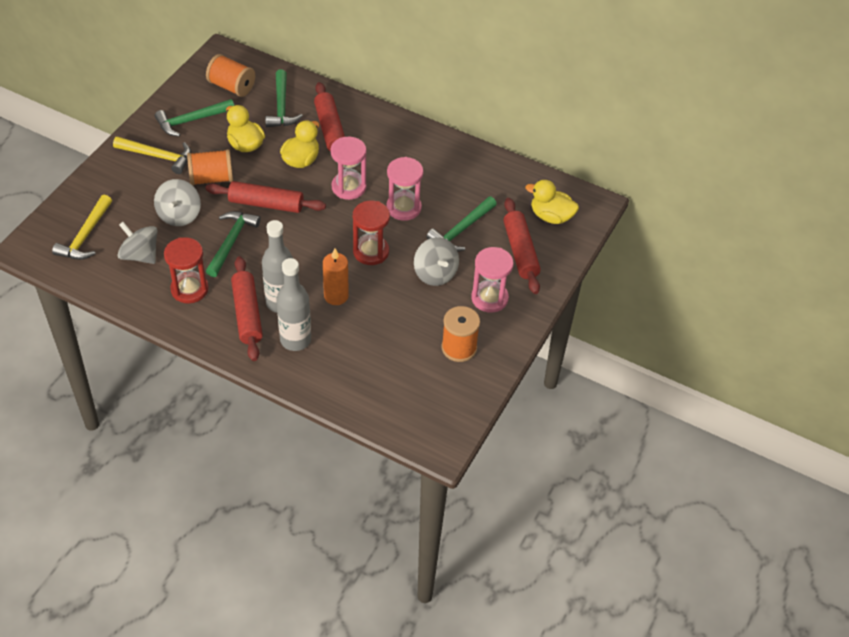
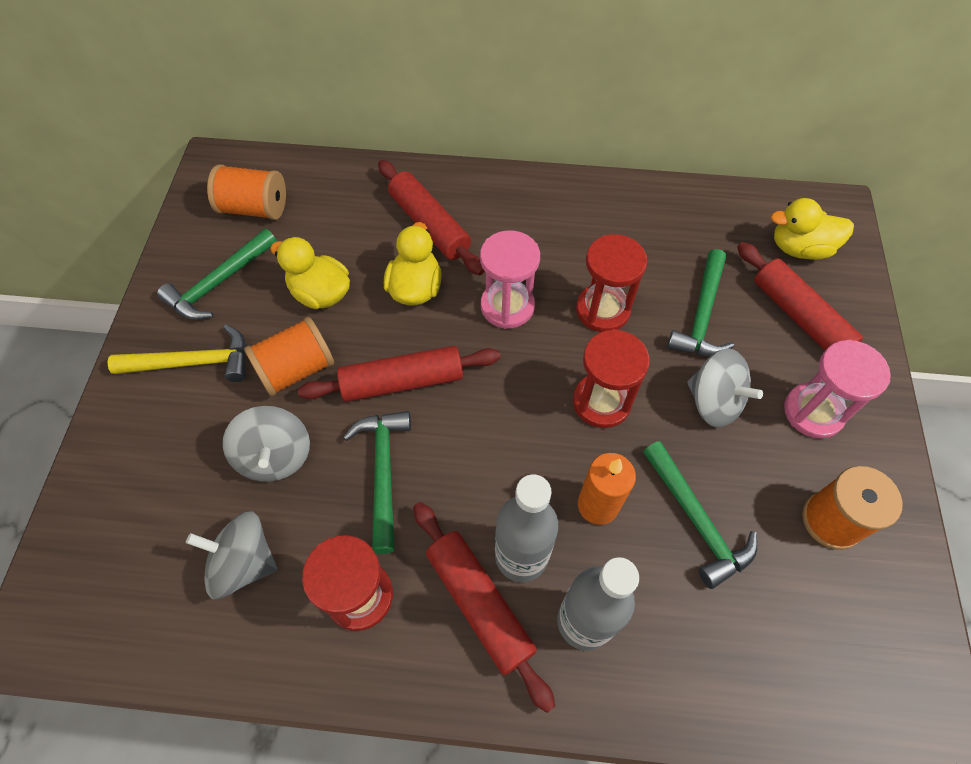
camera: 20 degrees left, 10 degrees up
yellow hammer [52,195,112,260] -> none
green hammer [265,69,303,127] -> green hammer moved to [643,441,757,589]
pink hourglass [386,157,423,221] -> red hourglass [576,234,647,332]

